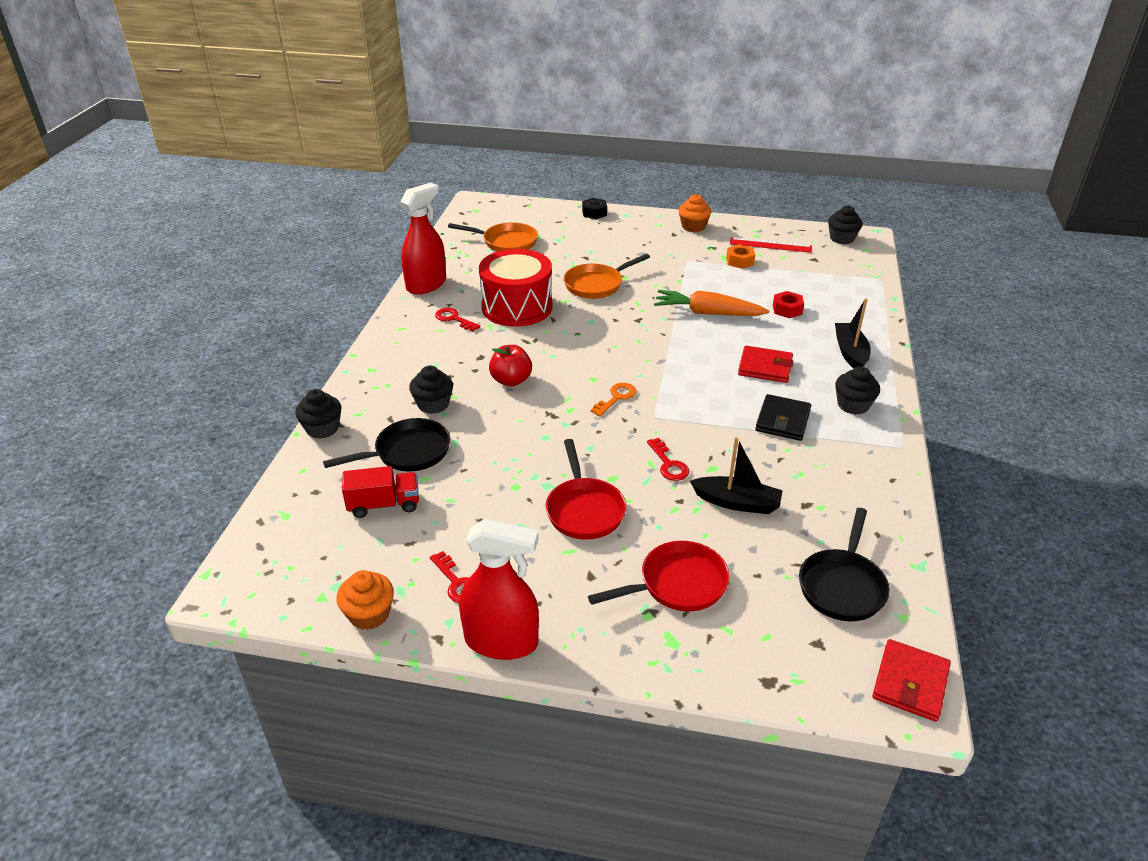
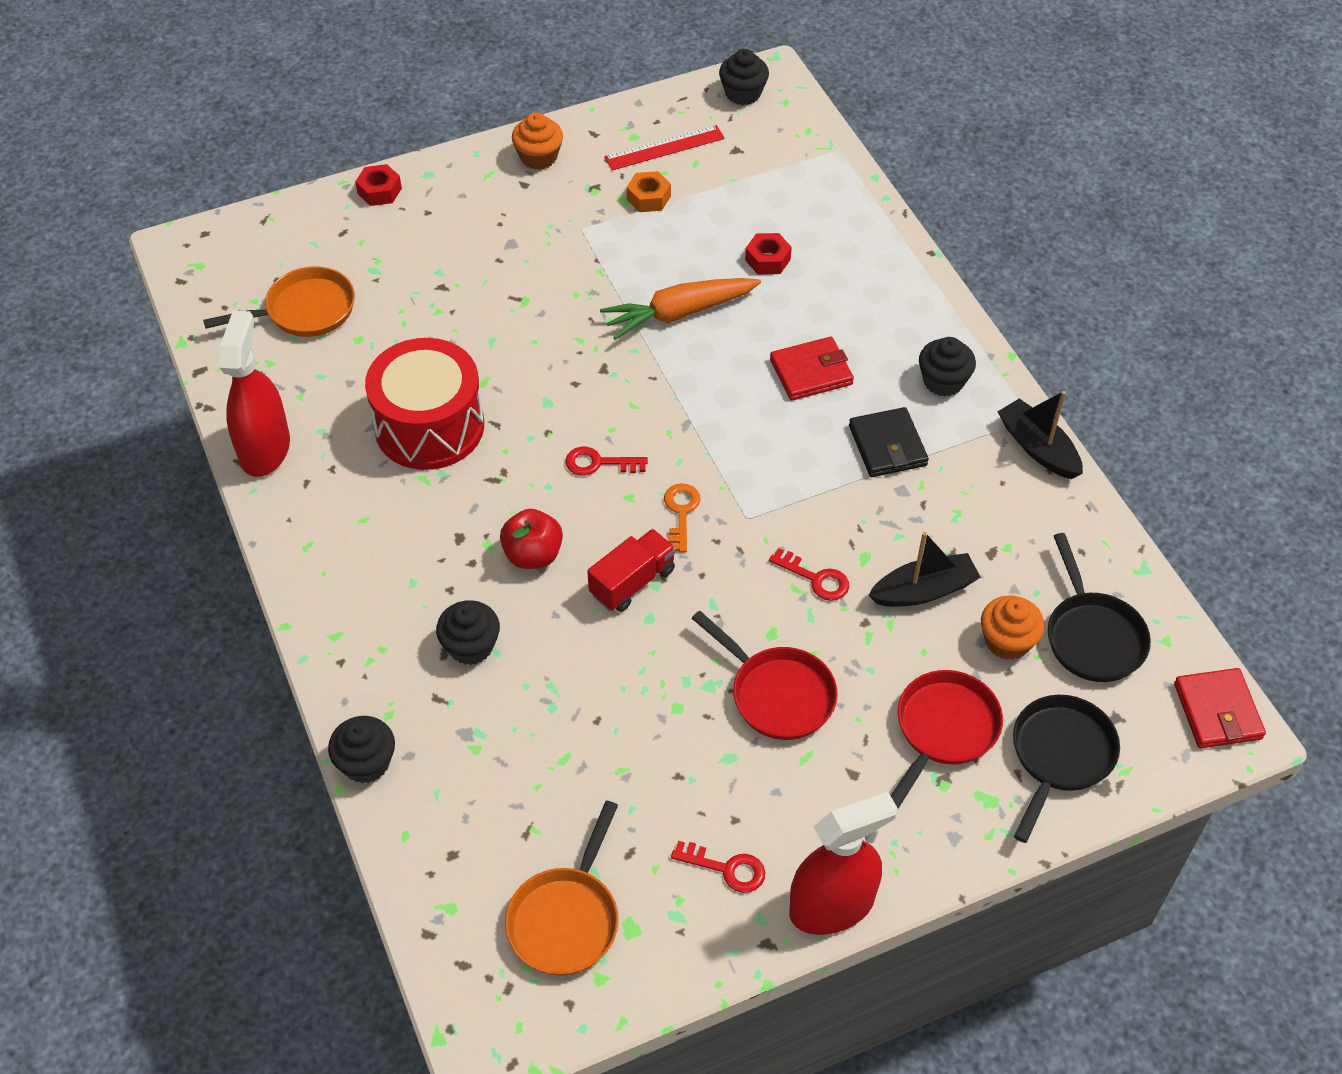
camera: 35 degrees left, 15 degrees up
black pan [323,418,450,471] -> black pan moved to [1013,695,1120,843]
orange cupcake [337,570,394,630] -> orange cupcake moved to [981,595,1045,660]
red truck [342,466,419,518] -> red truck moved to [587,529,676,612]
red key [435,308,481,331] -> red key moved to [565,447,648,476]
orange pan [564,254,650,299] -> orange pan moved to [505,800,619,976]
black nut [582,198,607,219] -> red nut [355,164,402,206]
black boat [835,298,871,369] -> black boat moved to [997,391,1083,479]

